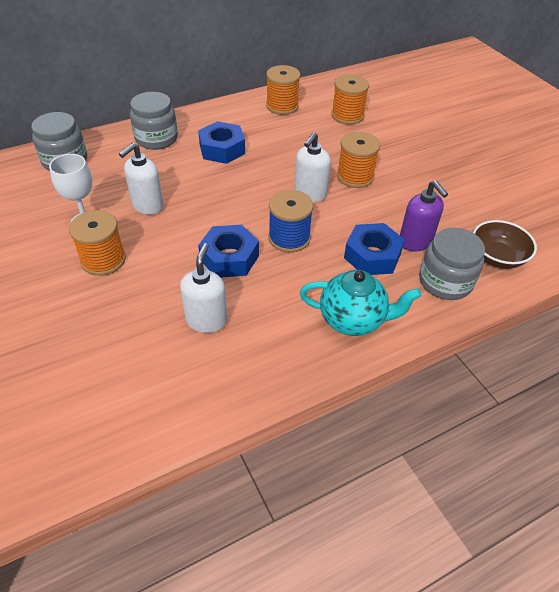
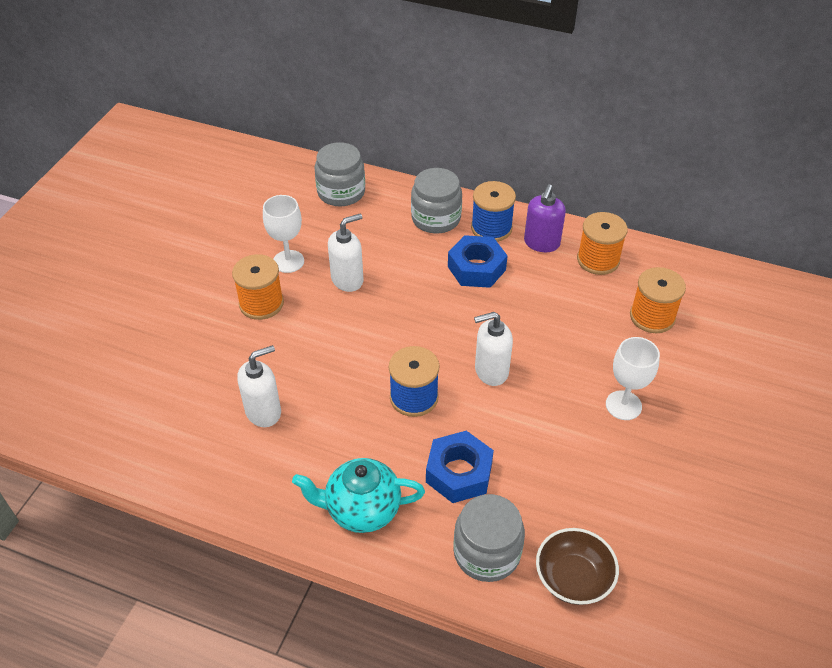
camera: 50 degrees right, 0 degrees up
white soap dispenser [119,143,164,215] -> white soap dispenser turned 150 degrees clockwise [328,214,364,292]
blue nut [198,225,259,277] -> none
turquoise teapot [300,270,421,336] -> turquoise teapot turned 120 degrees clockwise [292,458,425,533]
orange spool [337,132,380,188] -> none
purple soap dispenser [400,180,448,251] -> purple soap dispenser moved to [524,184,566,252]
none -> blue spool [471,181,516,242]
none -> white goblet [606,337,660,420]

